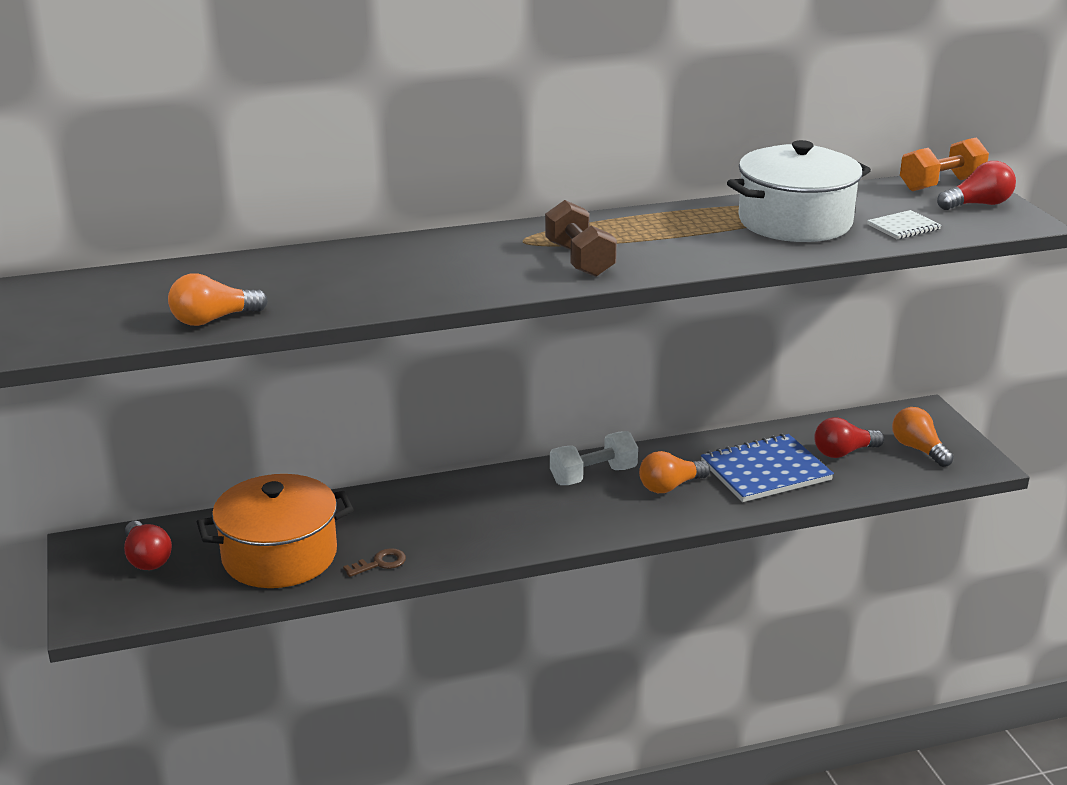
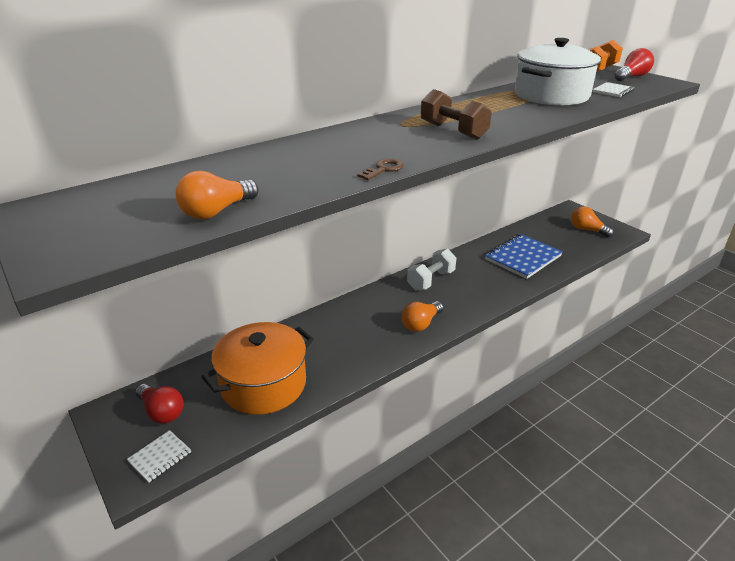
camera: 20 degrees left, 5 degrees up
brown key [343,548,406,577] -> brown key moved to [357,158,404,180]
orange light bulb [639,451,710,493] -> orange light bulb moved to [401,301,443,332]
red light bulb [814,417,884,458] -> none
none -> white notebook [127,430,191,483]

